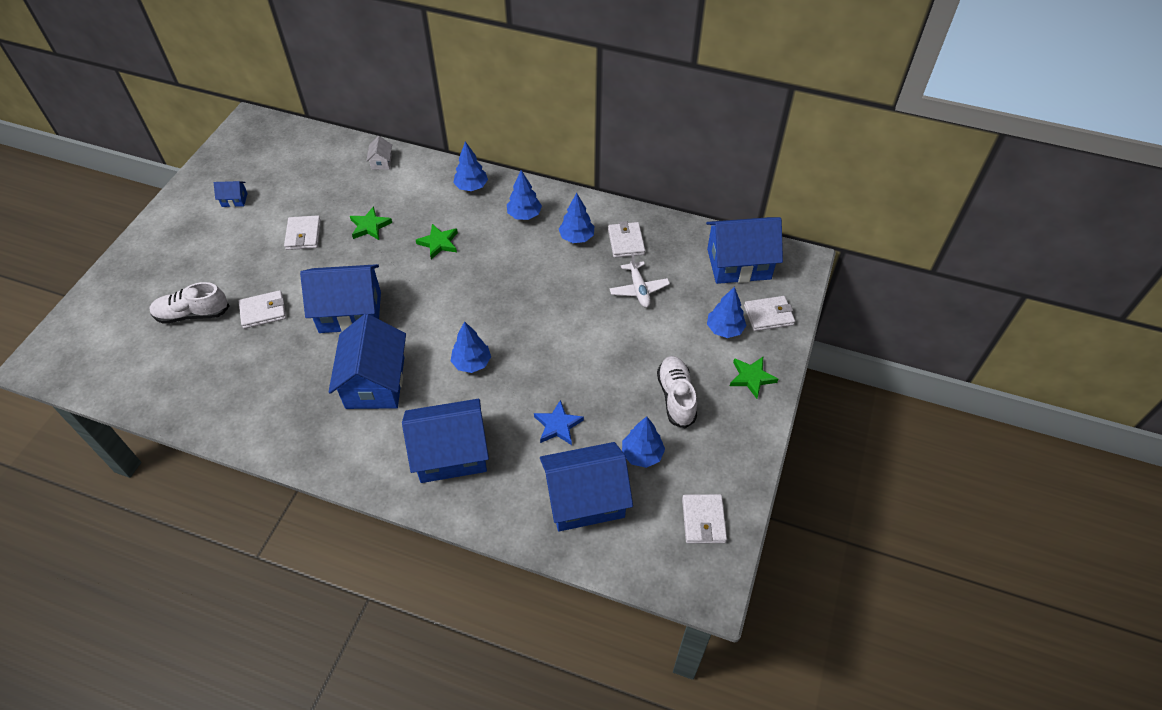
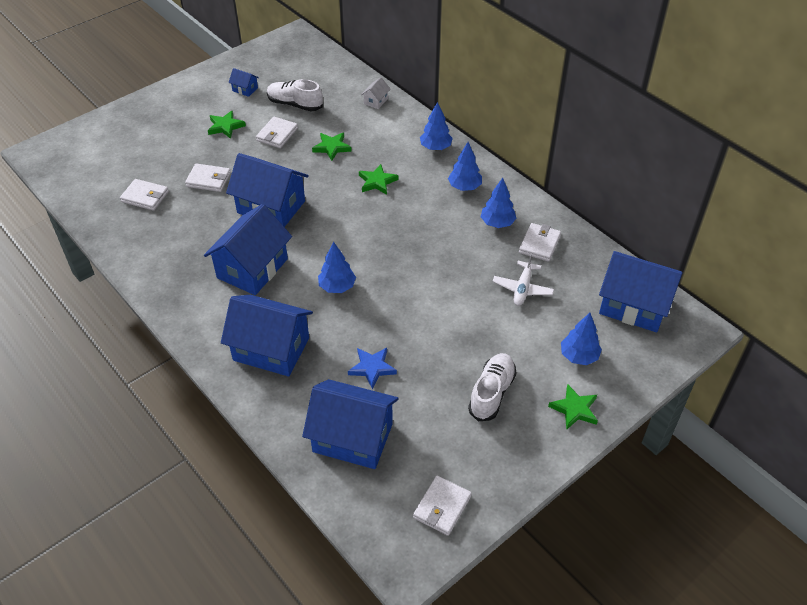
camera: 30 degrees right, 5 degrees down
white shoe [149,282,230,324] -> white shoe moved to [267,79,323,111]
blue tree [622,416,665,468] -> none
white wallet [744,296,795,331] -> white wallet moved to [120,179,169,211]
none -> green star [208,110,246,139]

